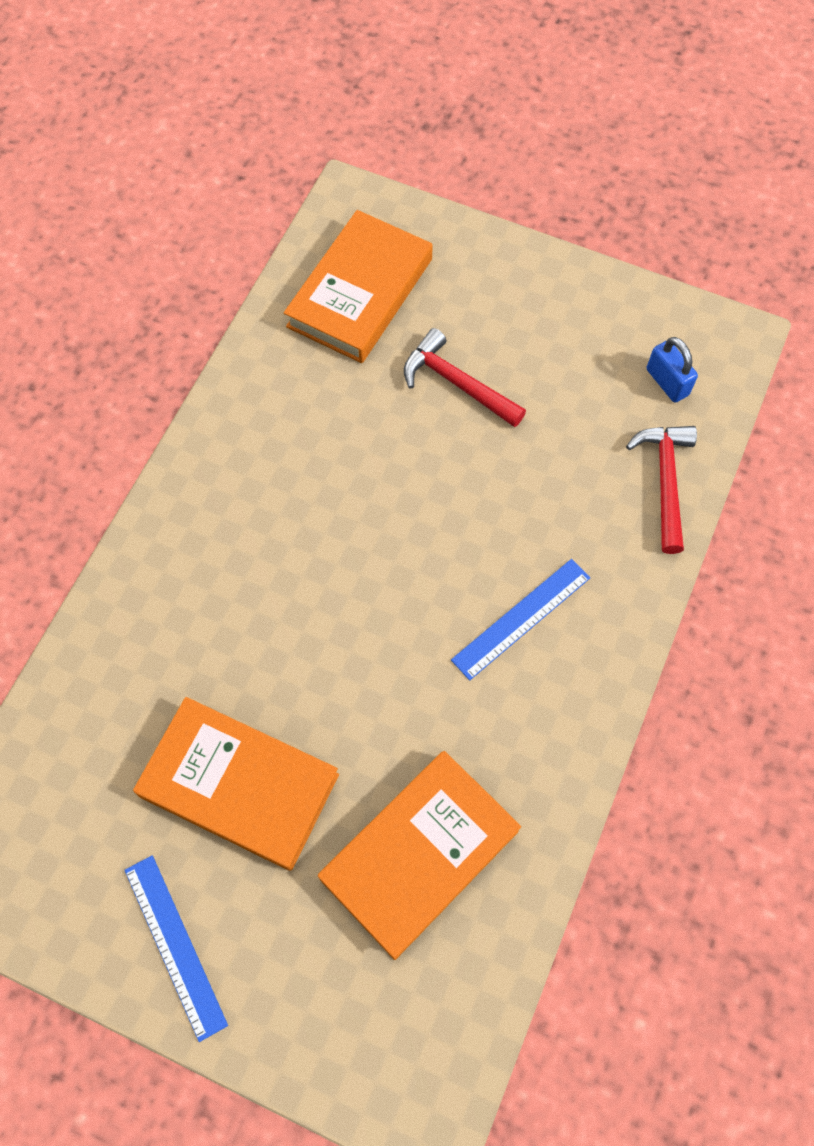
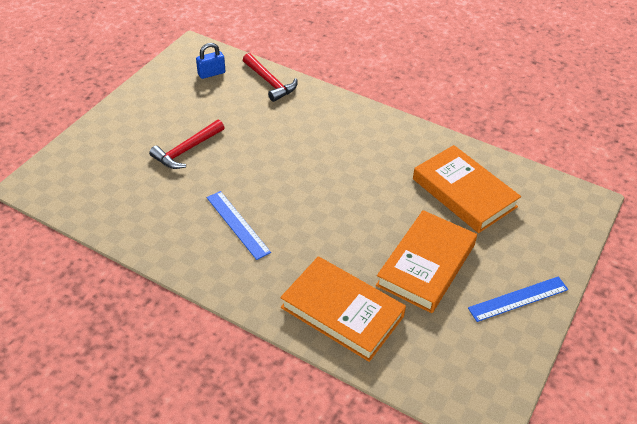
camera: 85 degrees left, 20 degrees down
orange book [284,210,433,363] -> orange book moved to [280,256,406,362]
blue ruler [451,559,590,680] -> blue ruler moved to [207,191,271,260]
red hammer [626,426,697,554] -> red hammer turned 135 degrees counterclockwise [243,53,297,102]

